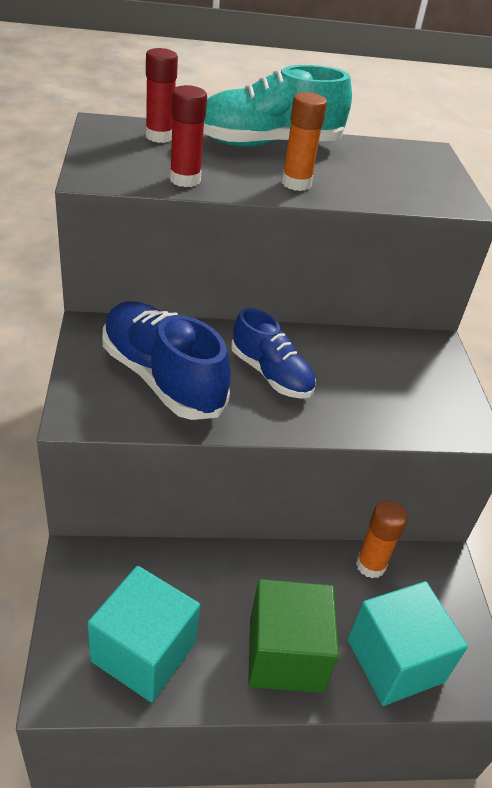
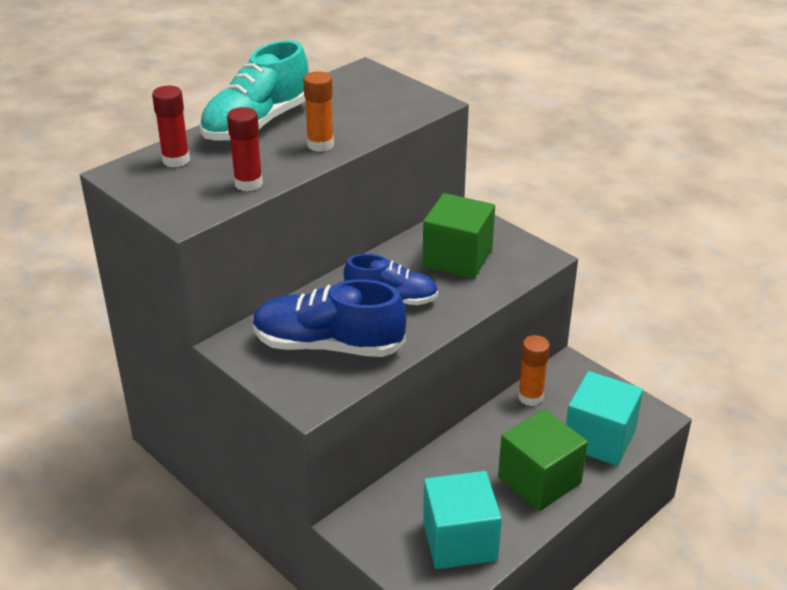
camera: 35 degrees left, 5 degrees down
none -> green cube [422,193,495,279]

